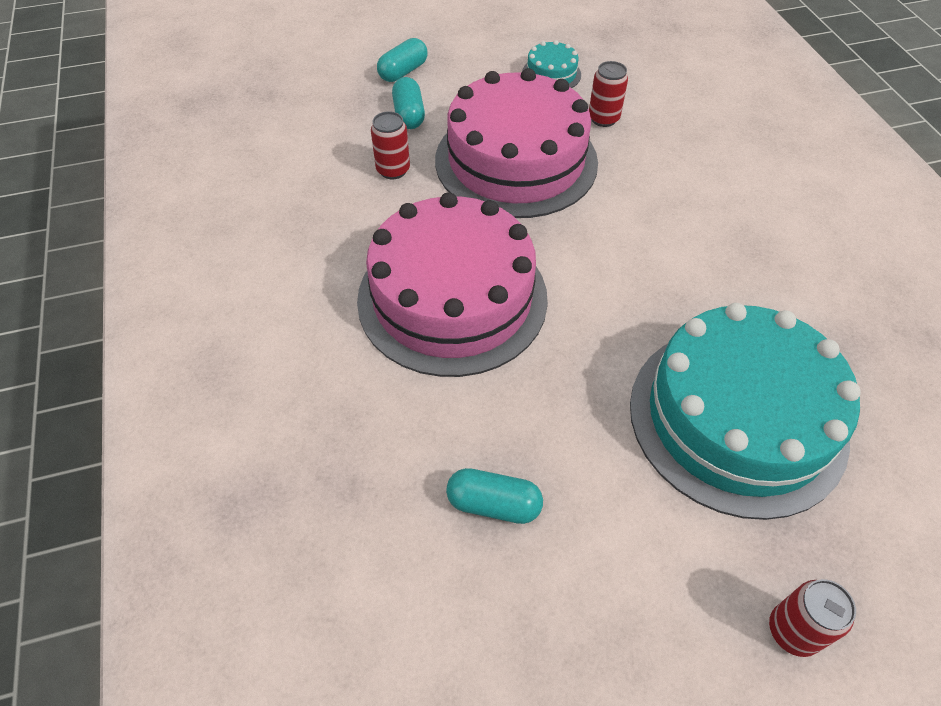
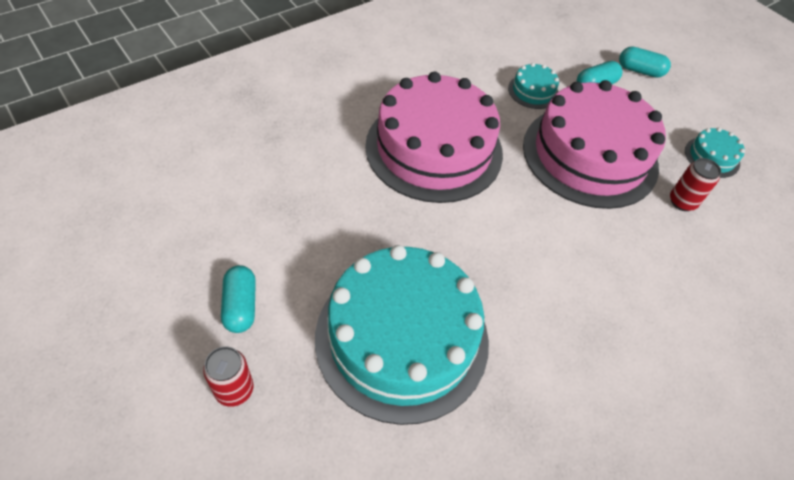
camera: 65 degrees right, 0 degrees up
red can [371,111,410,179] -> turquoise cake [508,63,559,109]
turquoise capsule [446,468,543,524] -> turquoise capsule moved to [221,265,256,333]

